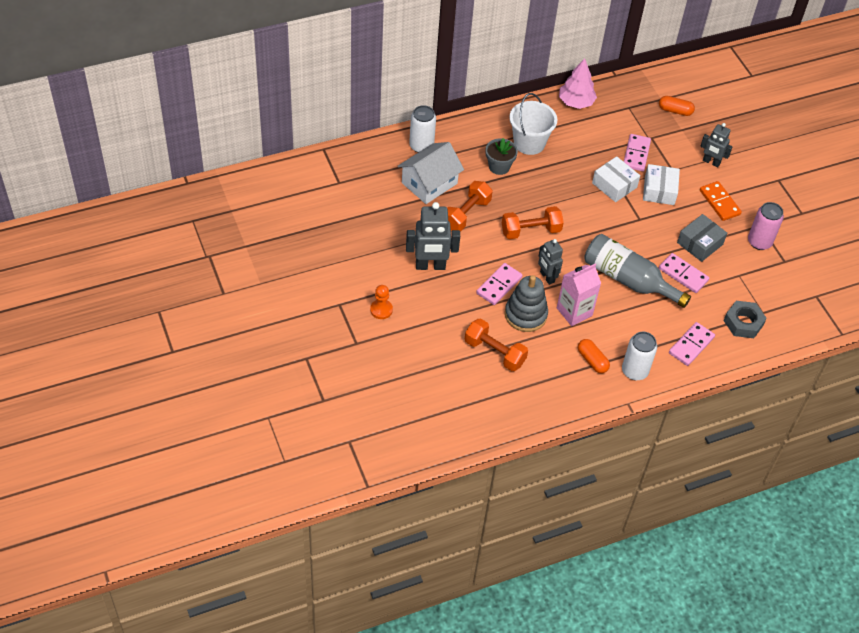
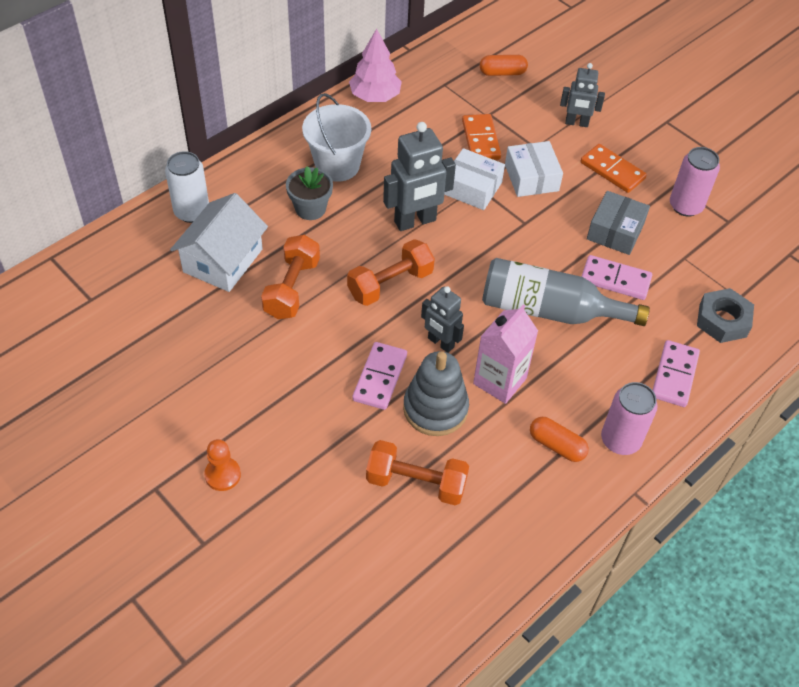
camera: 20 degrees left, 0 degrees up
grey robot [406,202,460,270] -> grey robot moved to [383,122,456,231]
white can [622,332,657,380] -> pink can [601,382,658,455]
pink domino [624,134,651,171] -> orange domino [462,114,501,160]

